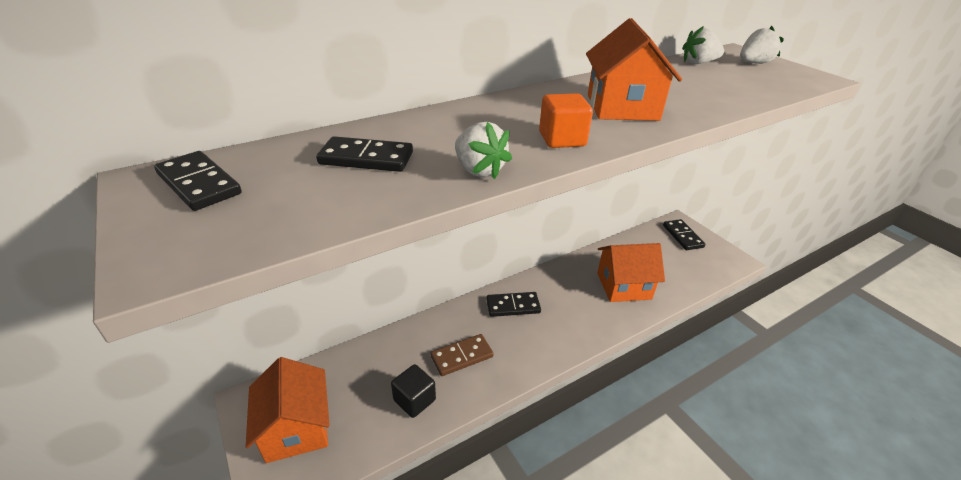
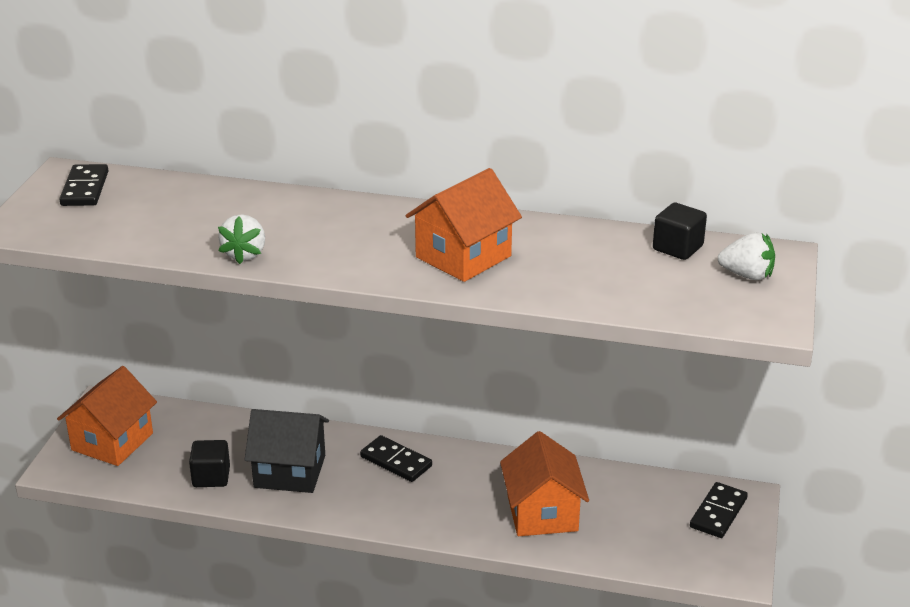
camera: 45 degrees right, 5 degrees down
black domino [316,136,413,172] -> none
brown domino [431,334,494,376] -> black house [244,409,329,493]
orange cube [539,93,593,148] -> none
orange house [597,243,665,302] -> orange house turned 45 degrees clockwise [500,431,589,536]
white strawberry [682,26,724,64] -> black cube [653,203,707,260]

